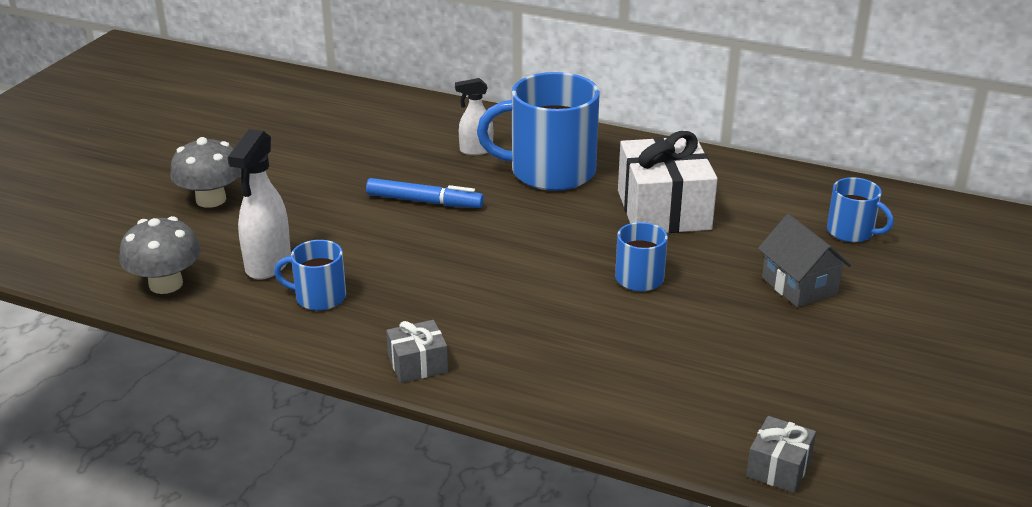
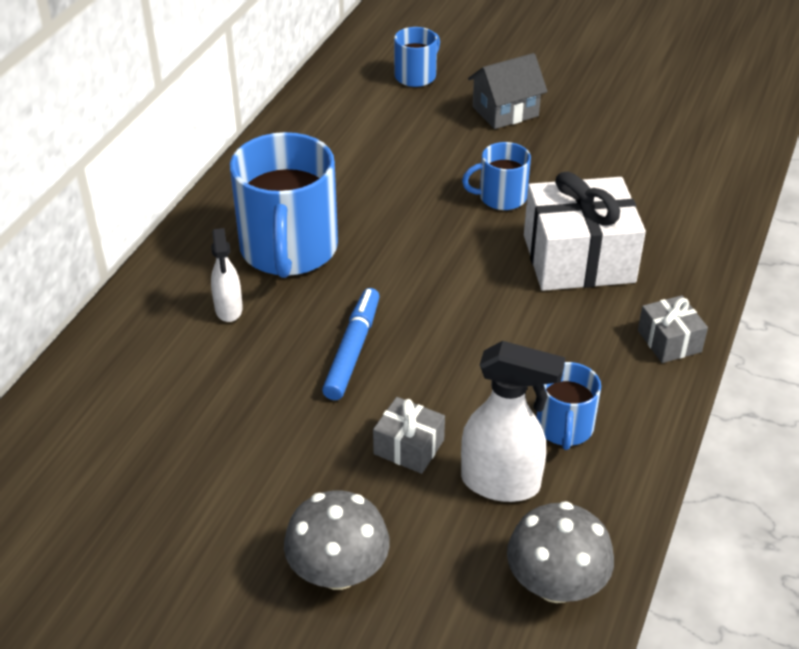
camera: 90 degrees left, 10 degrees up
white gift [618,131,718,233] -> white gift moved to [524,172,646,291]
grey gift [746,416,816,493] -> grey gift moved to [373,397,445,474]

